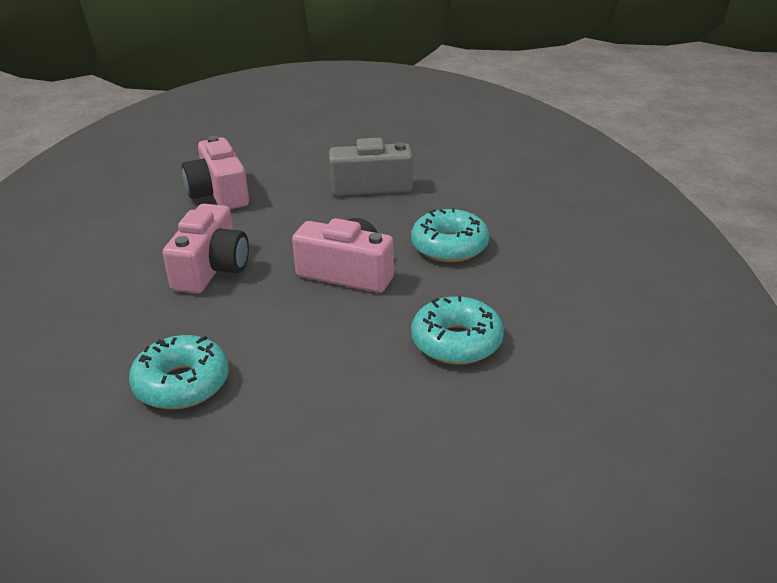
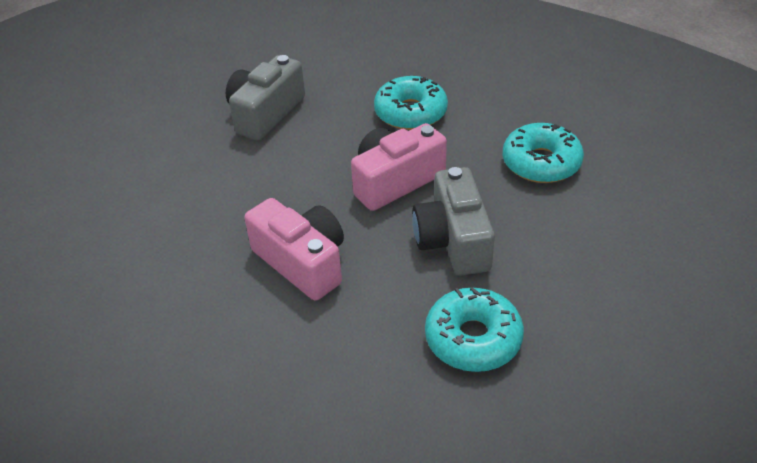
camera: 55 degrees left, 10 degrees up
pink camera [182,136,249,209] -> none
none -> grey camera [412,167,495,276]

